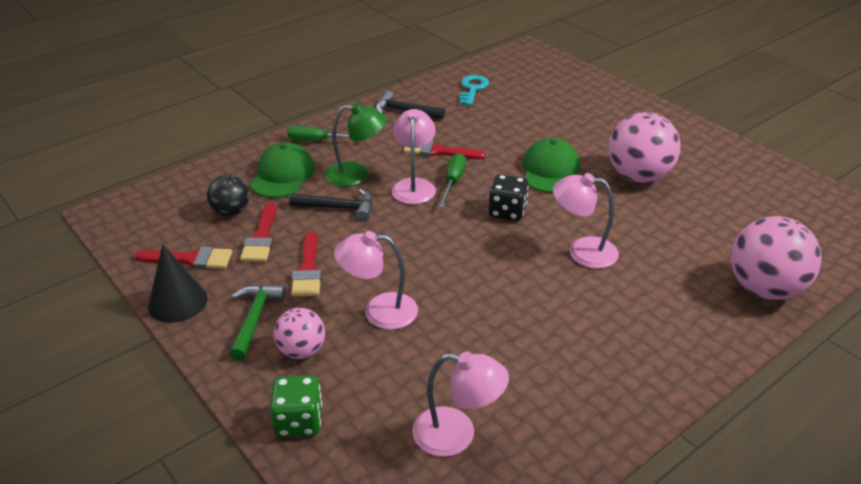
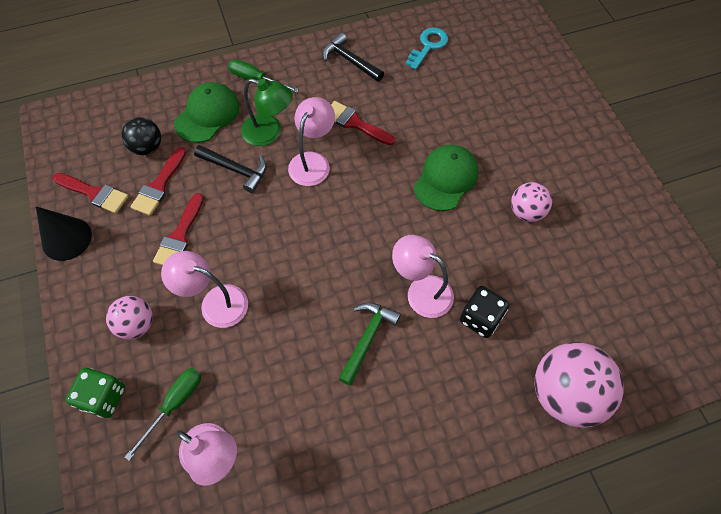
camera: 20 degrees right, 25 degrees up
green hammer [229,284,286,361] -> green hammer moved to [338,302,401,386]
green screwdriver [438,153,466,208] -> green screwdriver moved to [125,368,201,461]
black dice [489,174,529,221] -> black dice moved to [460,286,509,338]
pink ball [609,112,681,183] -> pink ball [511,182,552,222], size x0.57

